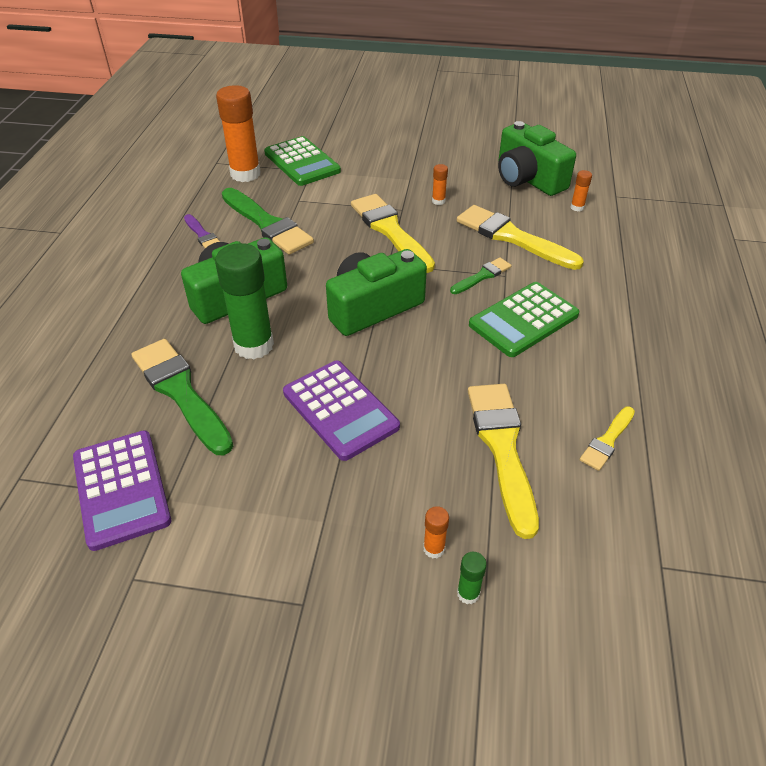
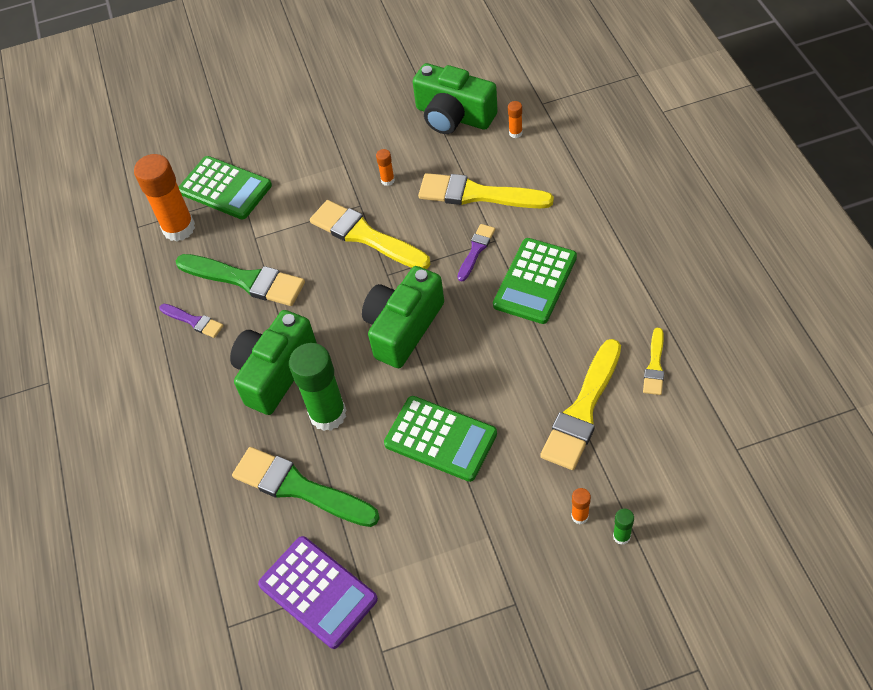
camera: 20 degrees left, 10 degrees up
purple calculator [283,361,400,461] -> green calculator [384,396,497,482]
green brush [450,257,512,294] -> purple brush [457,224,495,282]
yellow brush [468,384,539,539] -> yellow brush turned 120 degrees counterclockwise [540,339,621,470]

